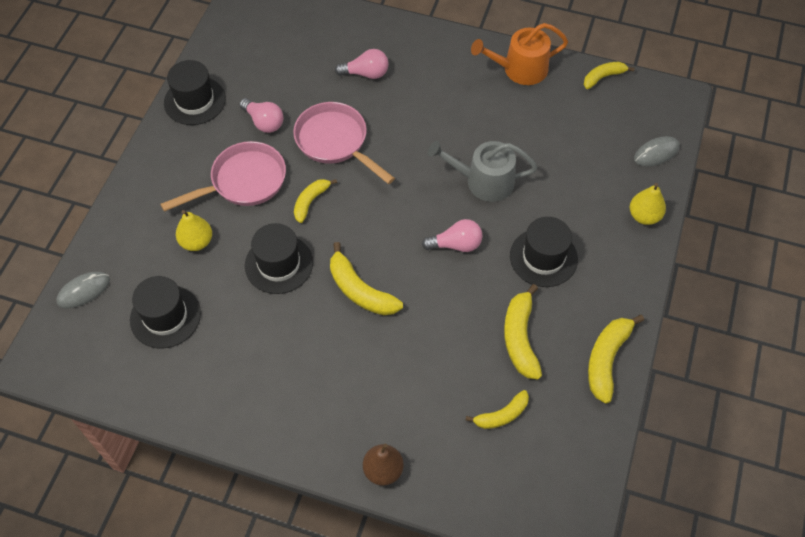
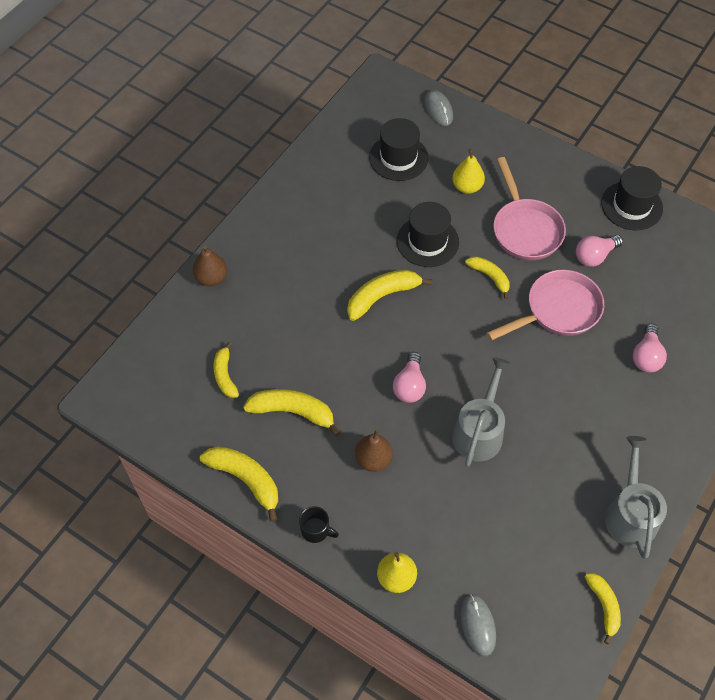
camera: 105 degrees right, 0 degrees up
orange watering can [471,23,568,85] -> grey watering can [605,436,667,559]
black hat [510,217,578,287] -> brown pear [355,429,393,472]
none -> black mug [299,506,339,543]

